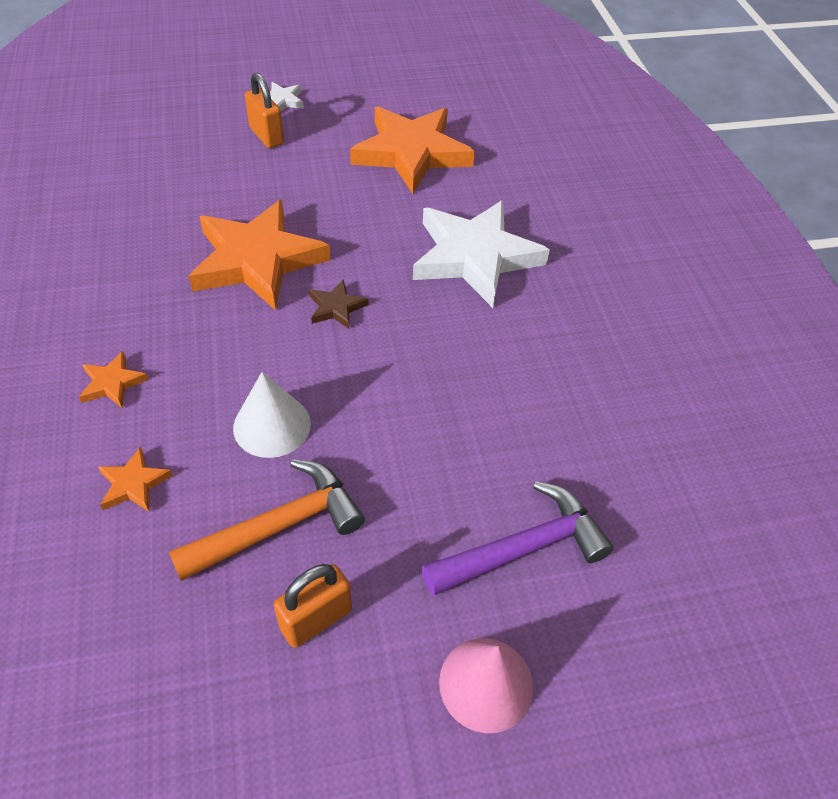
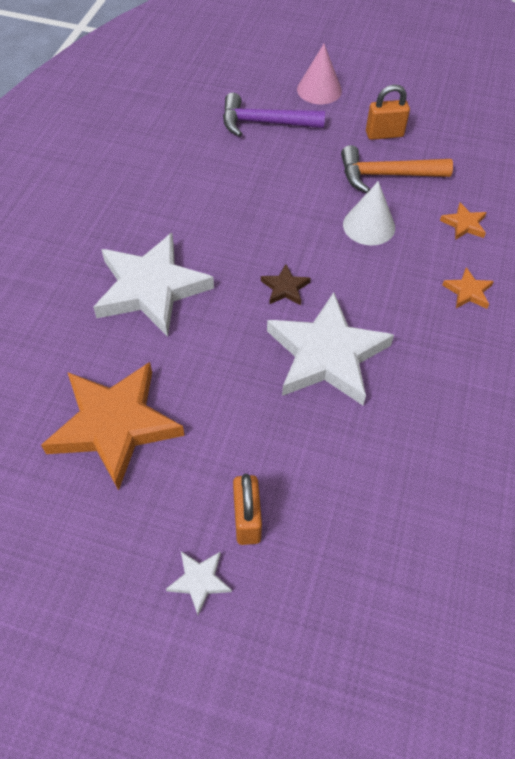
camera: 150 degrees left, 5 degrees up
orange star [188,200,330,311] -> white star [267,292,394,405]

